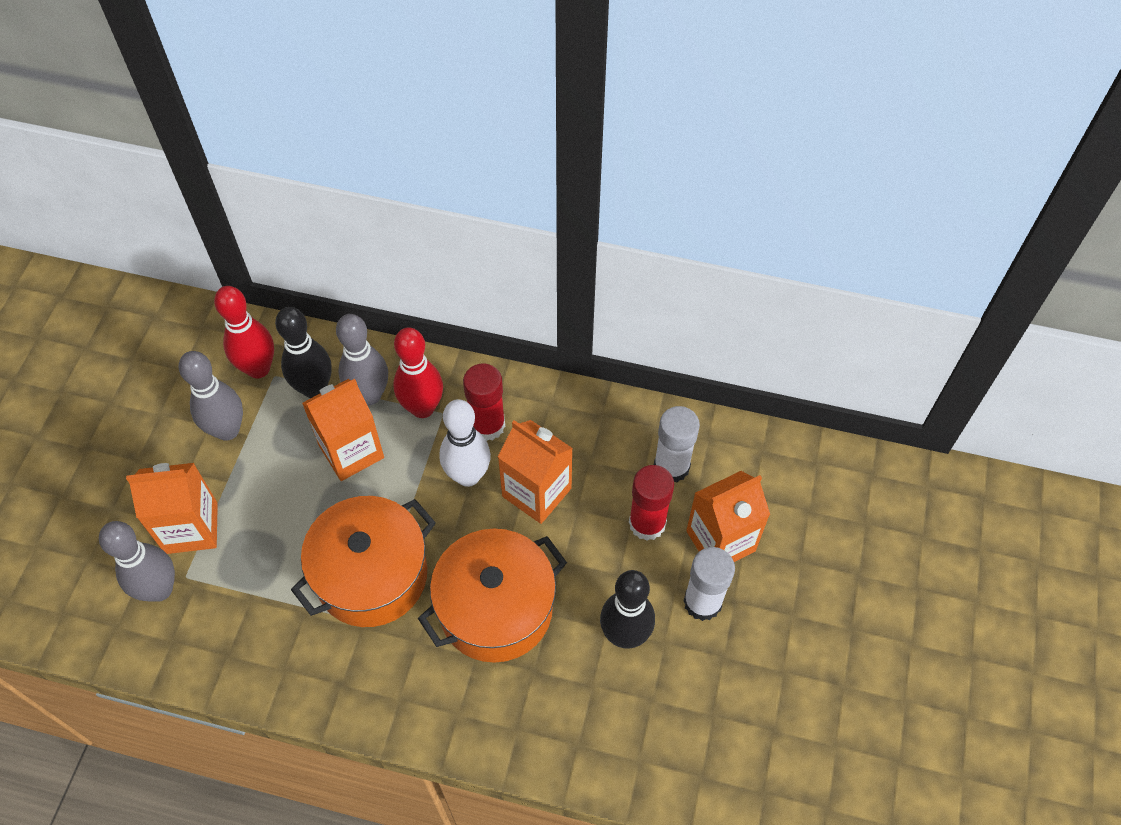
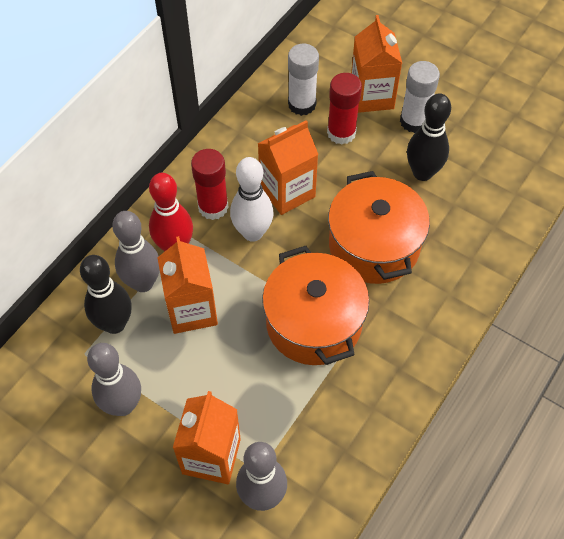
camera: 70 degrees left, 0 degrees up
red bowling pin [214,286,274,378] -> none

